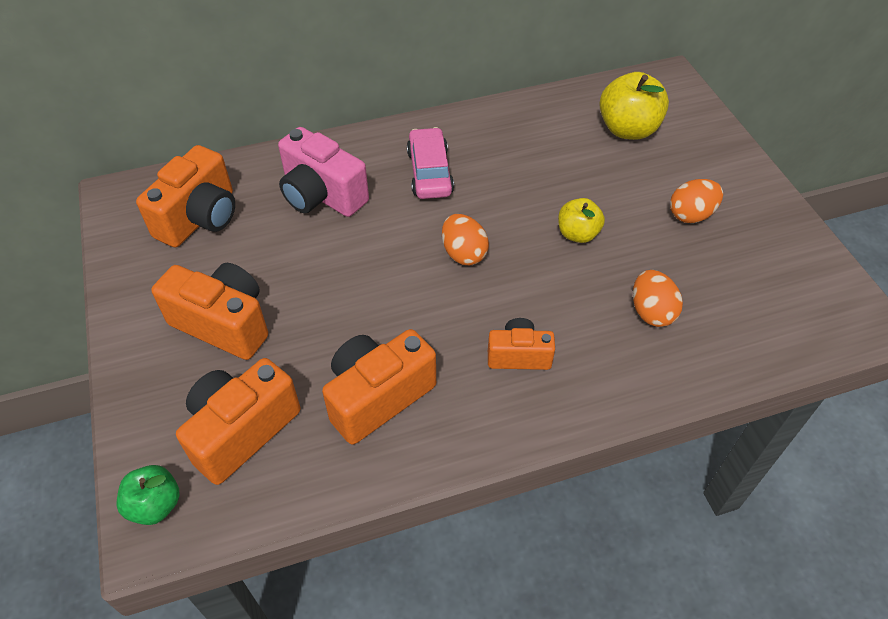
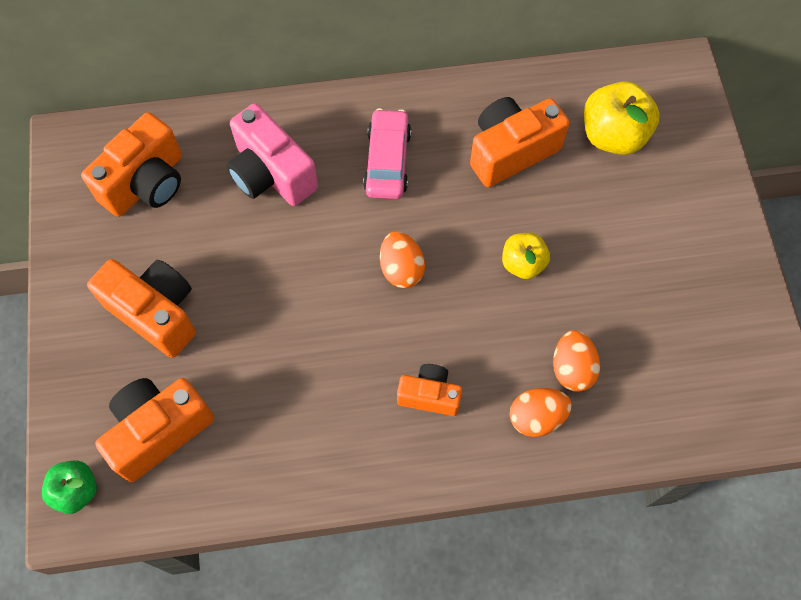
camera: 10 degrees right, 15 degrees up
orange camera [322,329,436,445] -> orange camera moved to [470,97,570,187]
orange egg [670,179,723,223] -> orange egg moved to [510,388,572,437]

